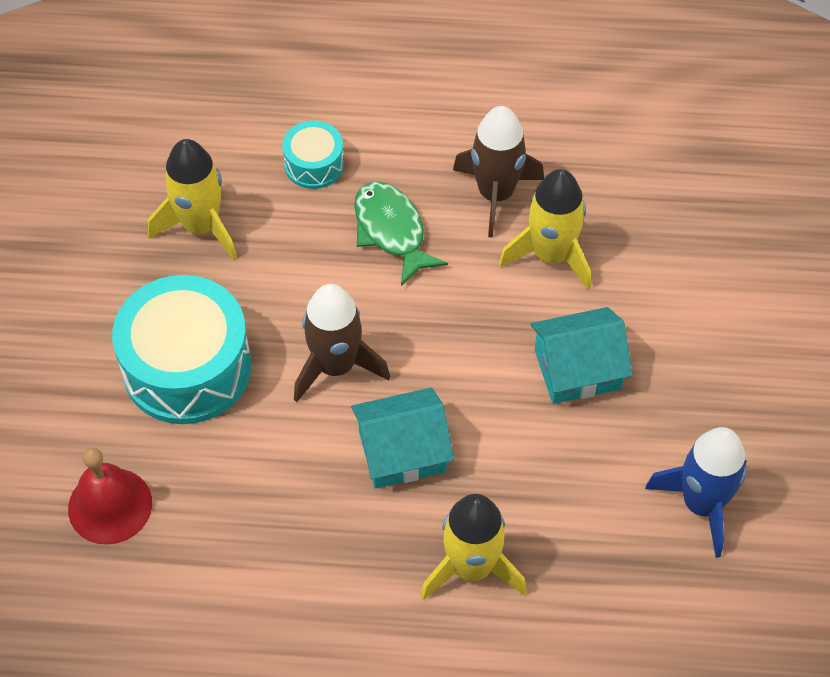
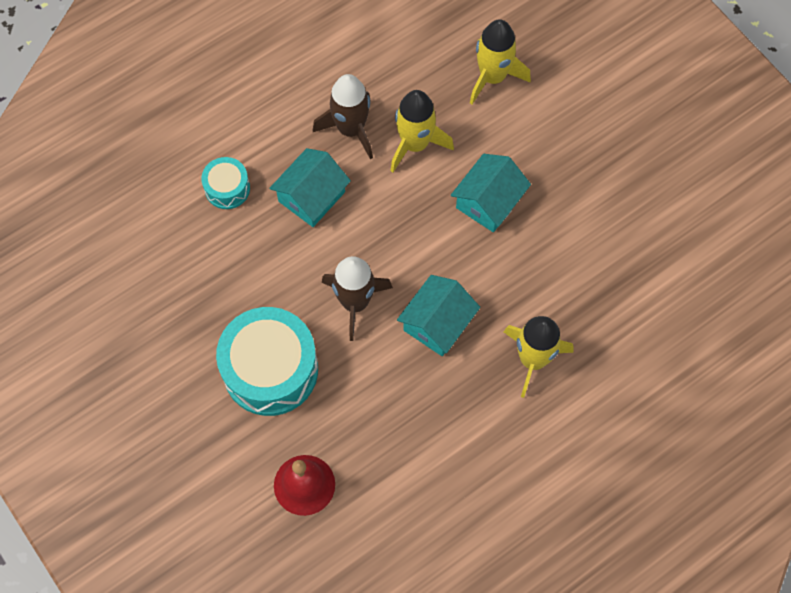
camera: 40 degrees left, 10 degrees up
yellow rocket [148,139,237,260] -> yellow rocket moved to [470,19,531,104]
green fish [354,182,448,286] -> turquoise house [269,148,351,227]
blue rocket [645,427,747,558] -> none

